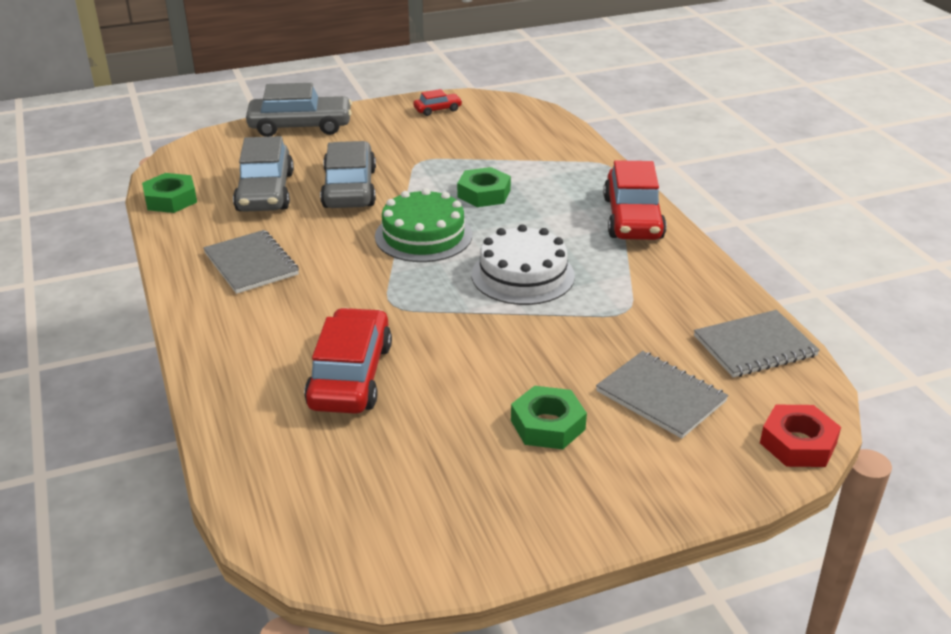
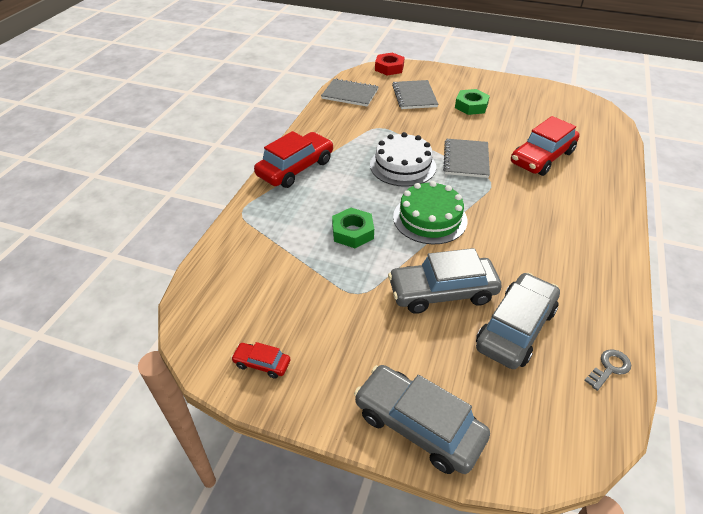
camera: 140 degrees left, 10 degrees up
green nut [142,173,197,213] -> grey key [584,349,631,391]
grey notebook [203,230,299,294] -> grey notebook moved to [443,139,490,178]
grey car [320,141,376,208] -> grey car turned 45 degrees clockwise [388,248,502,314]

